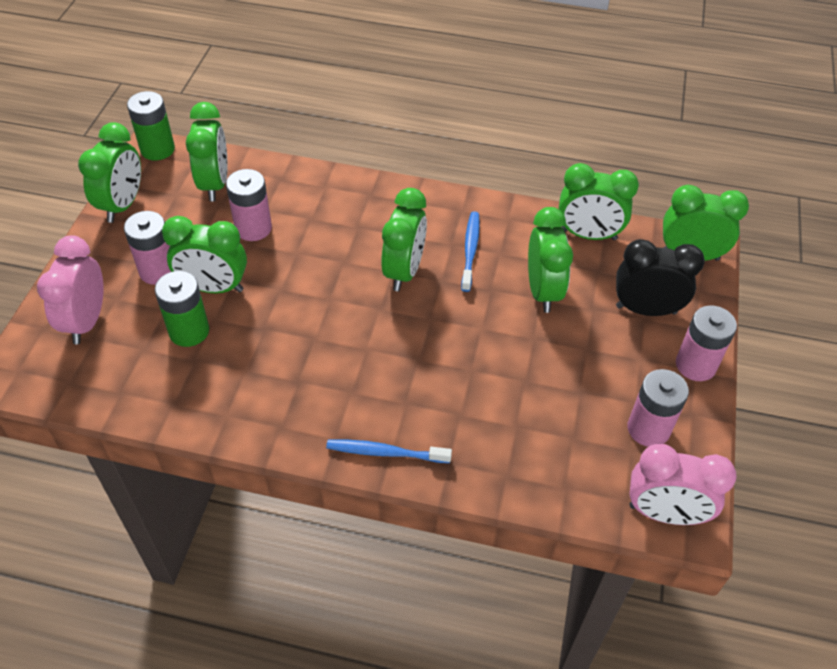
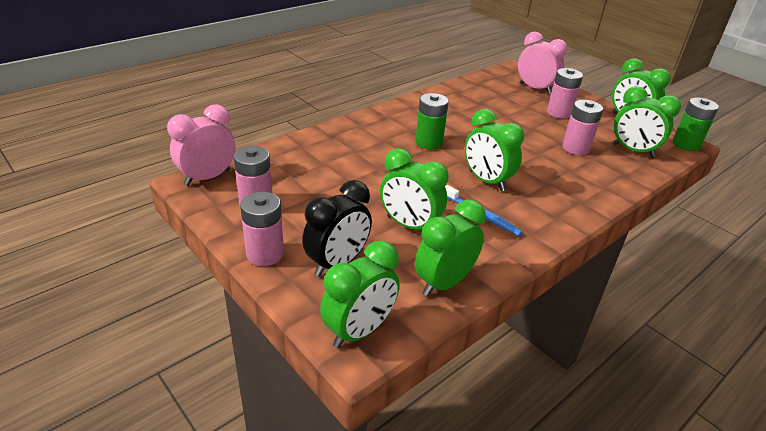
camera: 125 degrees right, 15 degrees down
green battery [155,271,209,347] -> green battery moved to [415,93,449,150]
green clock [162,216,247,293] -> none
blue toothbrush [326,440,452,463] -> none

